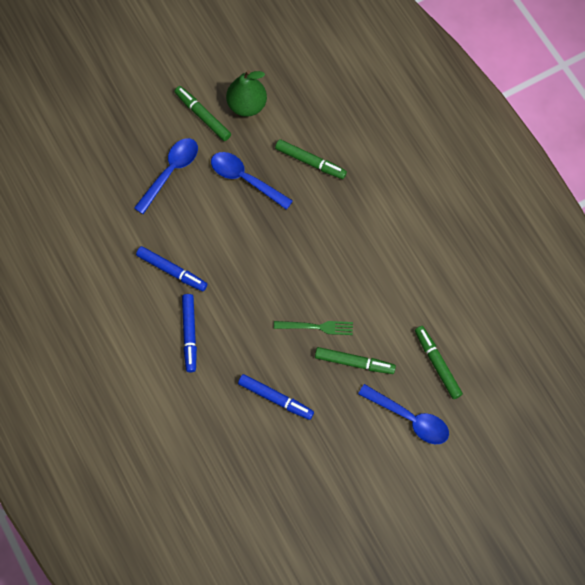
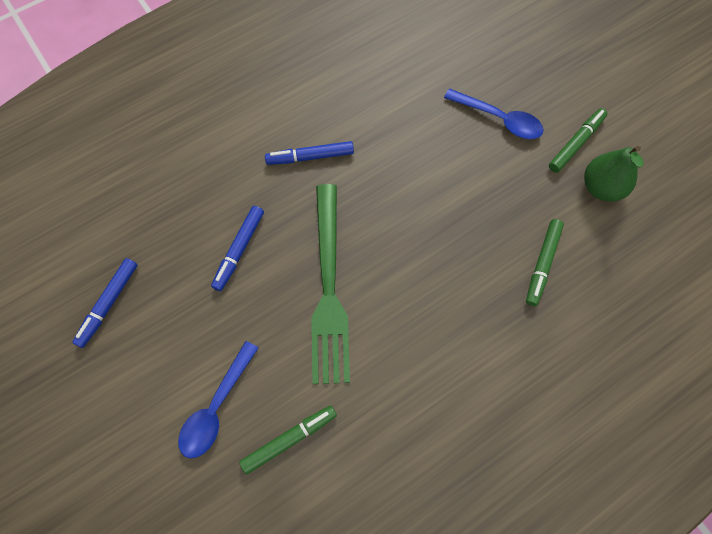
camera: 85 degrees right, 0 degrees up
blue marker [136,246,207,291] -> blue marker moved to [72,258,138,348]
blue spoon [211,152,293,210] -> none
green fork [274,321,353,335] -> green fork [311,184,350,384], size x2.20
green marker [315,347,396,374] -> none

